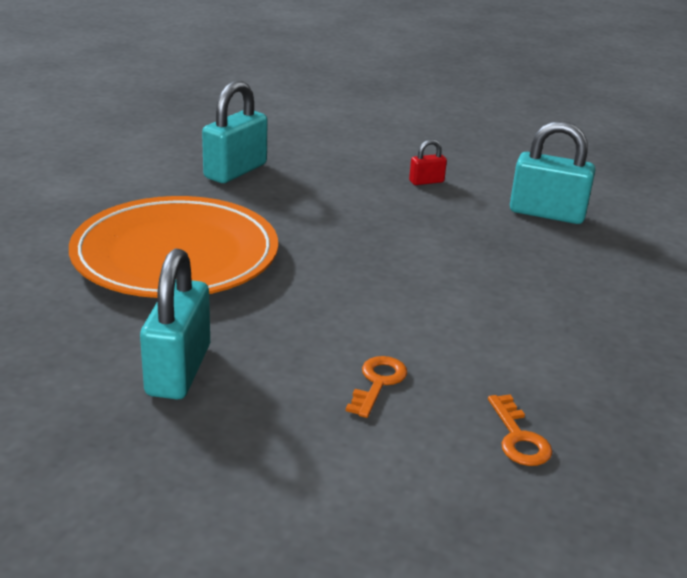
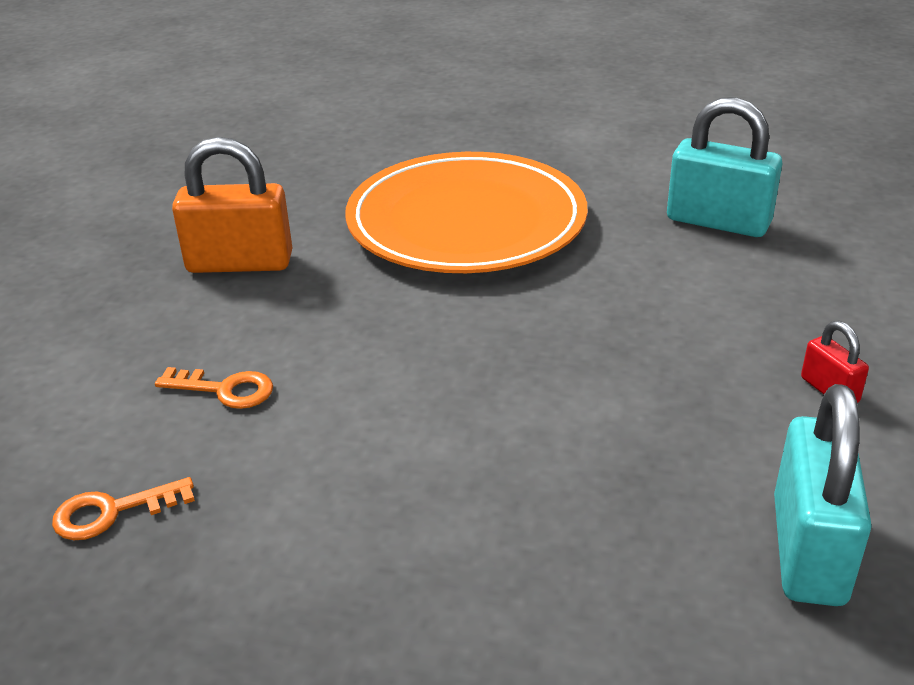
camera: 85 degrees right, 5 degrees up
turquoise padlock [140,249,210,400] -> orange padlock [172,137,292,273]

